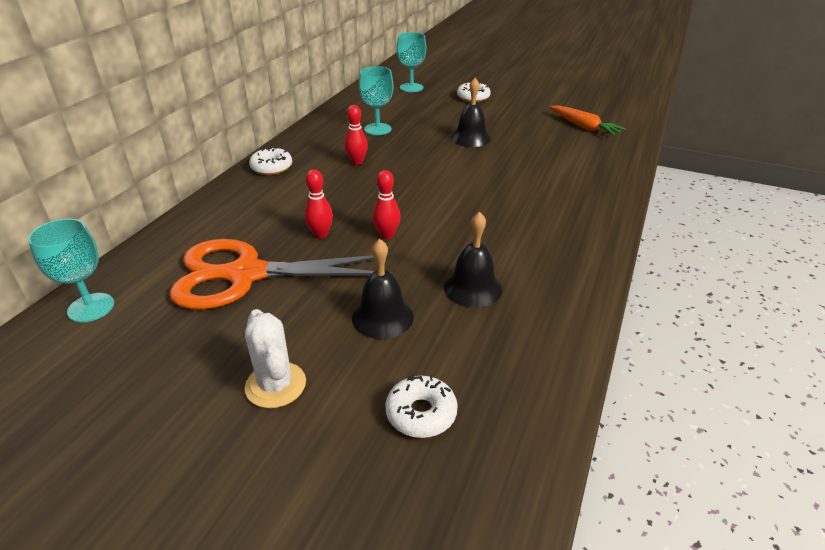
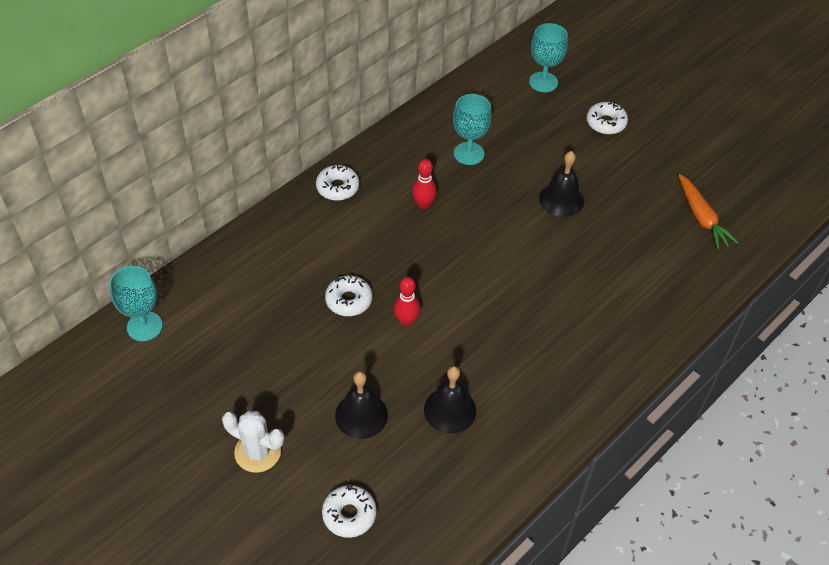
camera: 20 degrees right, 15 degrees up
orange scissors [169,239,394,309] -> none
white cactus [245,309,306,408] -> white cactus turned 60 degrees counterclockwise [222,411,284,473]
red bowling pin [304,169,333,239] -> white donut [325,275,372,316]

